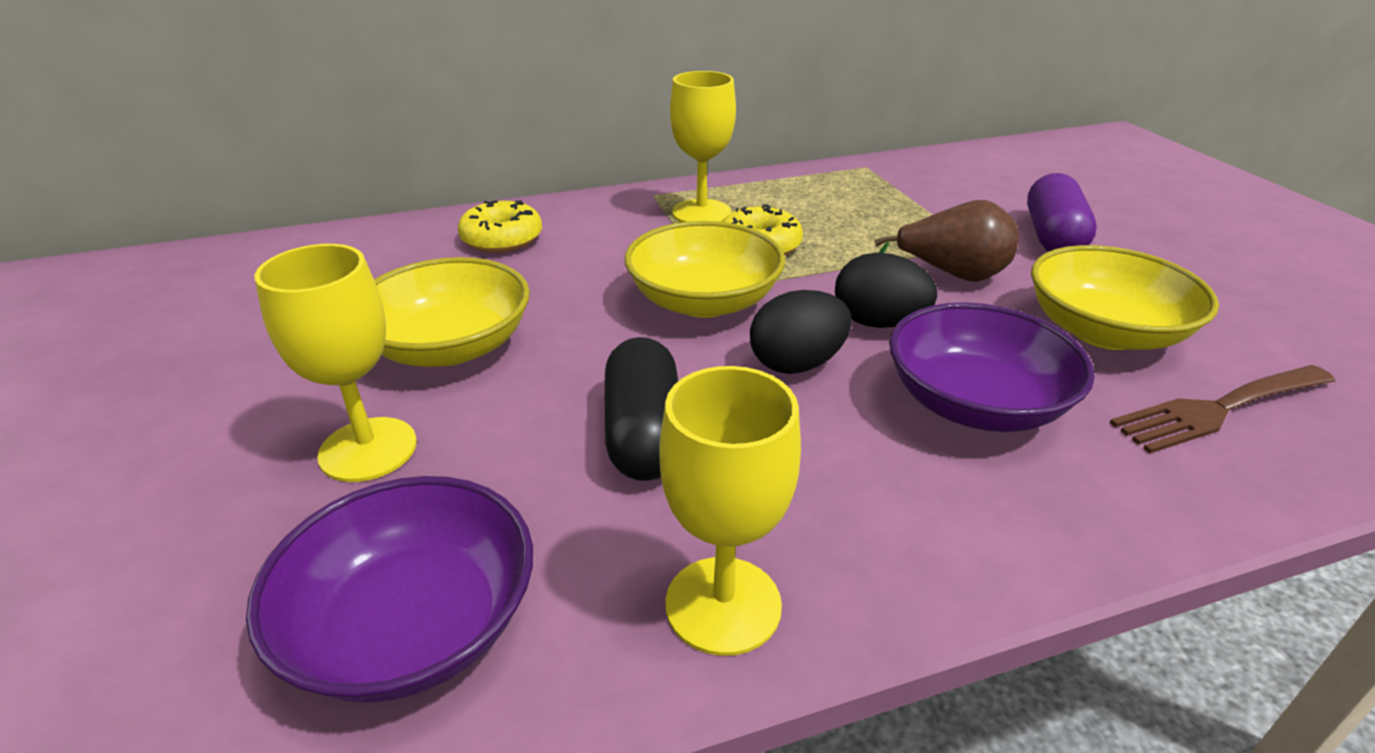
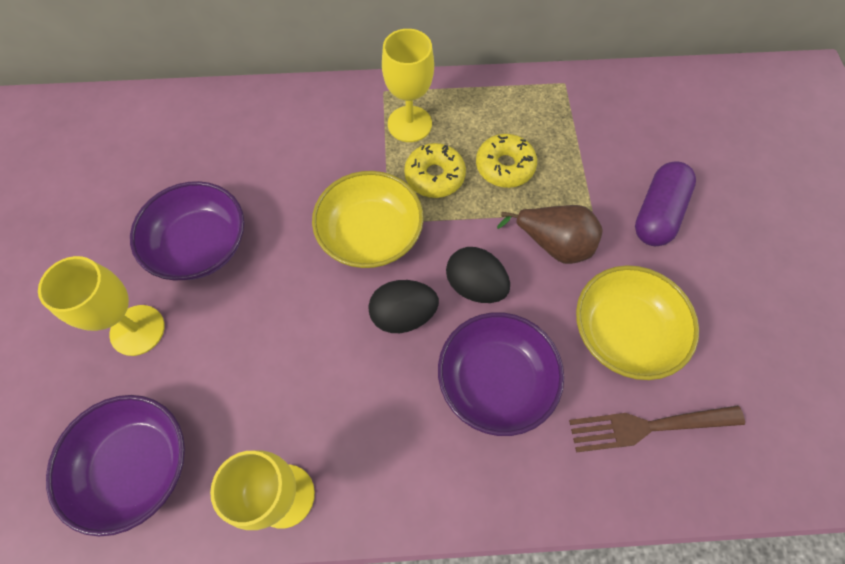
camera: 15 degrees right, 30 degrees up
yellow bowl [374,257,530,367] -> purple bowl [130,181,244,281]
yellow donut [458,200,542,253] -> yellow donut moved to [476,134,537,188]
black capsule [605,337,678,481] -> none

